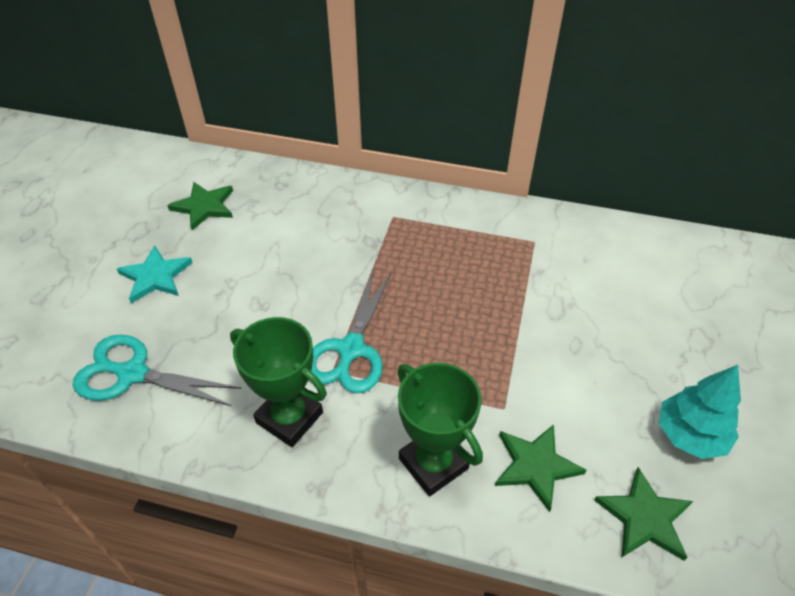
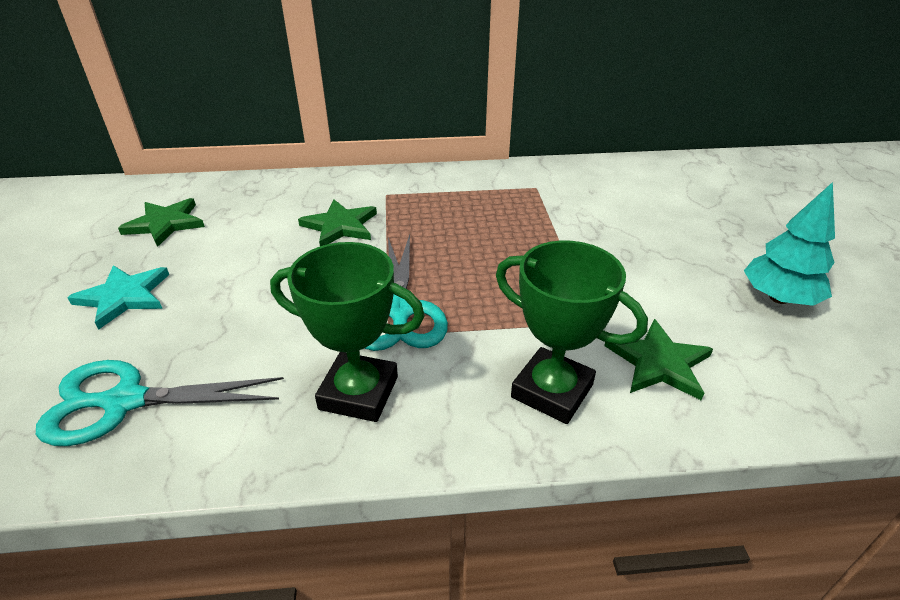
camera: 20 degrees left, 10 degrees down
green star [594,467,693,561] -> green star moved to [298,200,377,246]

